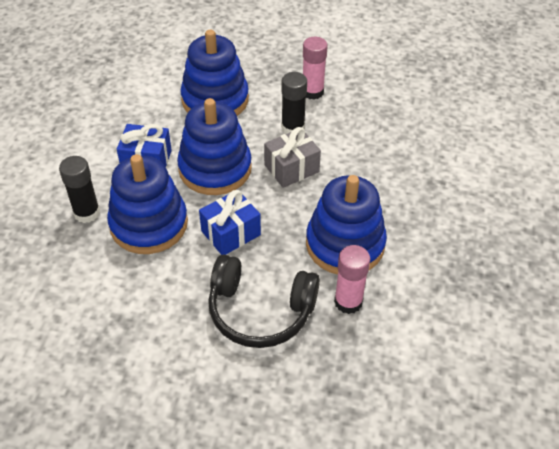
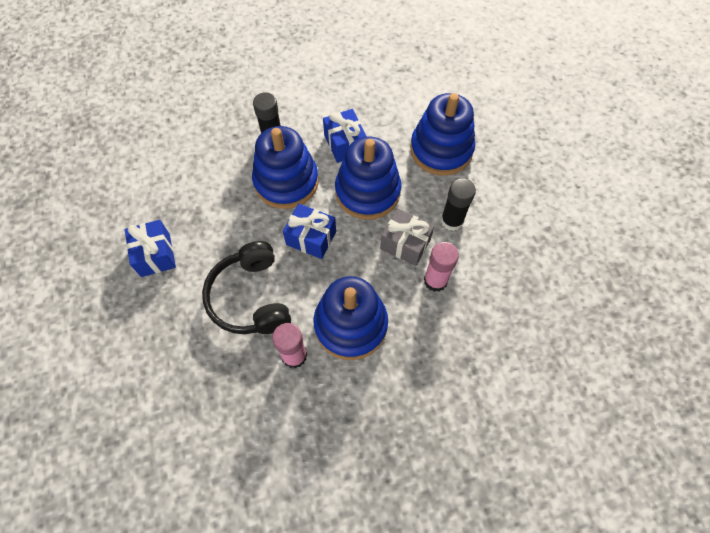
camera: 60 degrees right, 15 degrees up
pink glue stick [303,37,328,100] -> pink glue stick moved to [424,242,459,292]
none -> blue gift [125,220,176,277]

